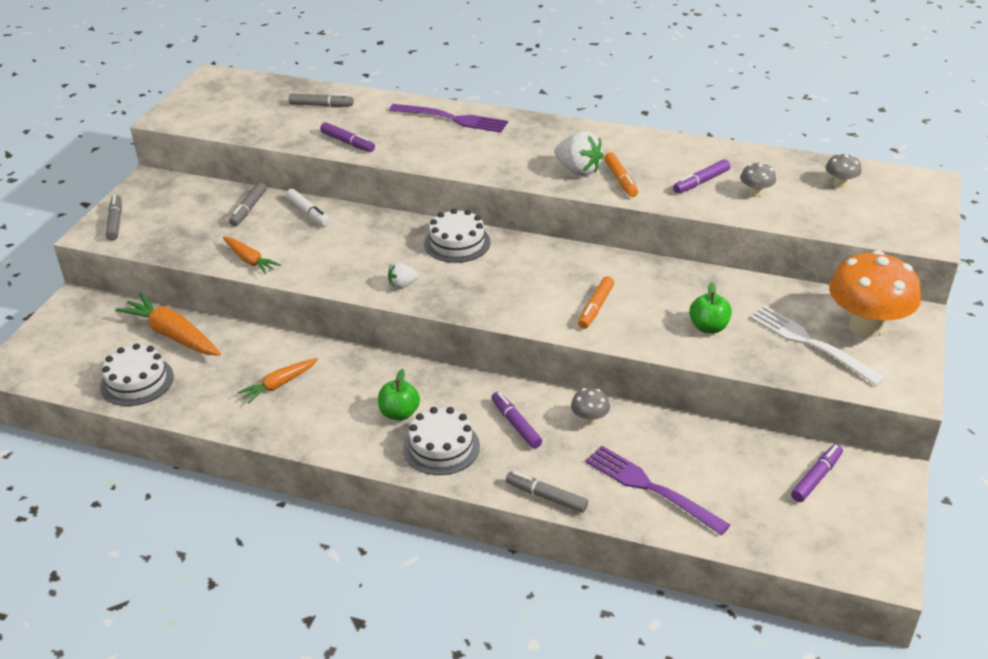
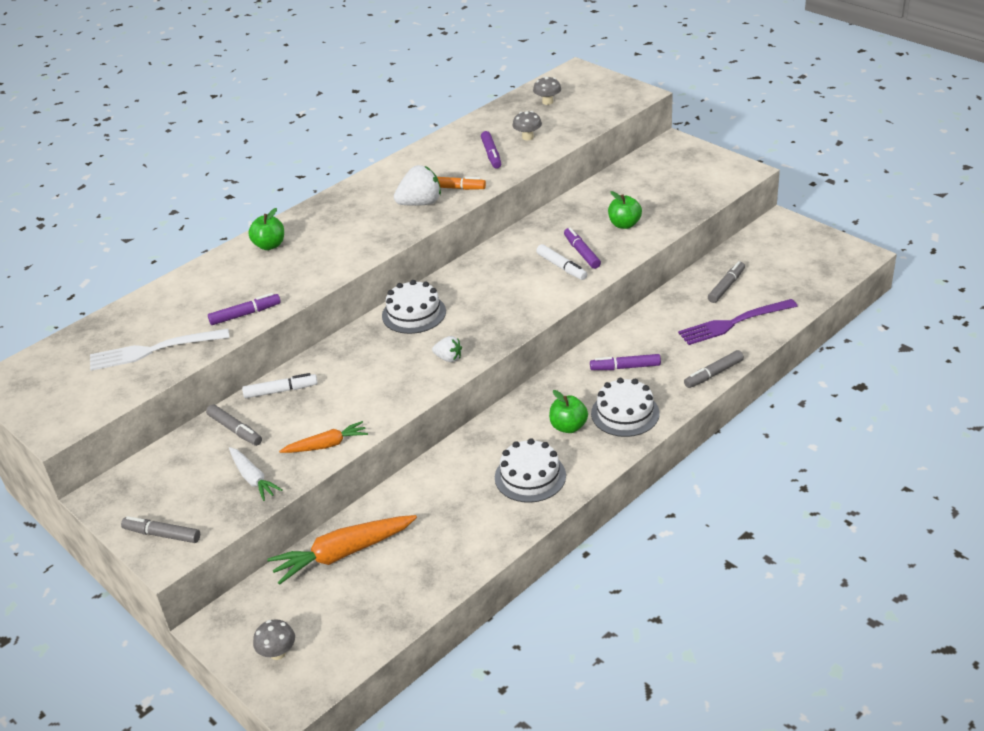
camera: 60 degrees left, 0 degrees up
white cake [100,343,174,406] -> white cake moved to [495,438,566,503]
orange carrot [238,358,318,403] -> none
grey marker [289,93,354,107] -> grey marker moved to [708,261,745,303]
white strawberry [388,262,419,289] -> white strawberry turned 75 degrees counterclockwise [432,336,462,362]
purple fork [389,104,508,132] -> green apple [248,208,284,250]
grey mushroom [571,388,610,425] -> grey mushroom moved to [253,619,295,660]
orange marker [578,276,614,329] -> white marker [536,244,587,280]
white fork [749,306,885,386] -> white fork moved to [90,329,230,371]
purple marker [791,444,843,502] -> purple marker moved to [564,228,601,269]
orange mushroom [829,250,921,338] -> none
none -> white carrot [229,447,283,501]

